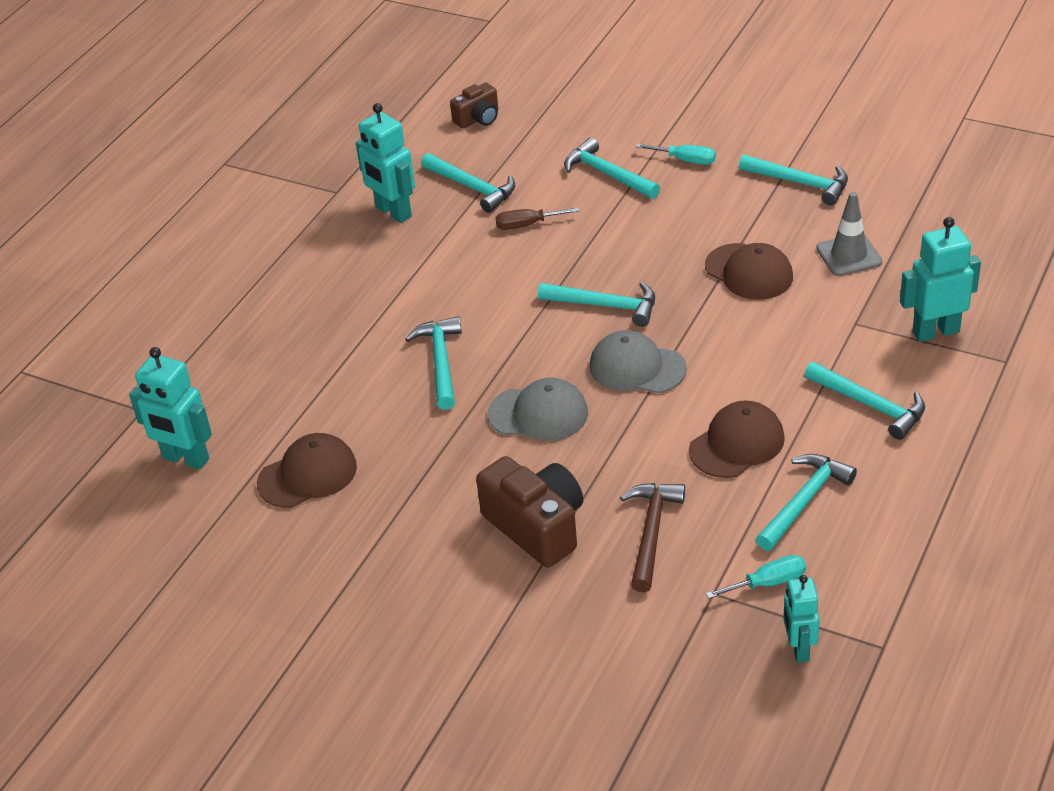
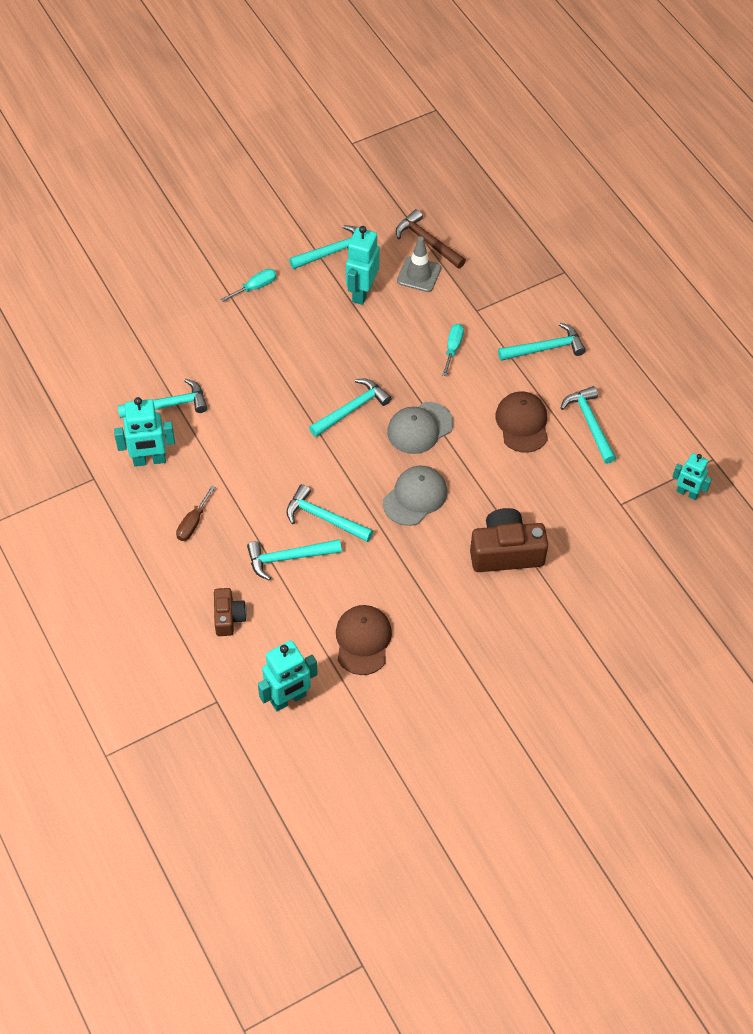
camera: 60 degrees left, 15 degrees up
brown camera [450,83,498,128] -> brown camera moved to [214,588,247,636]
brown screwdriver [495,207,580,230] -> brown screwdriver moved to [176,485,215,541]
turquoise hammer [564,138,660,199] -> turquoise hammer moved to [247,539,342,581]
brown hammer [620,483,685,592] -> brown hammer moved to [396,209,466,269]
brown cap [705,243,793,300] -> none
turquoise screwdriver [706,555,806,599] -> turquoise screwdriver moved to [442,324,464,376]
turquoise robot [900,217,981,342] -> turquoise robot moved to [346,226,380,305]

